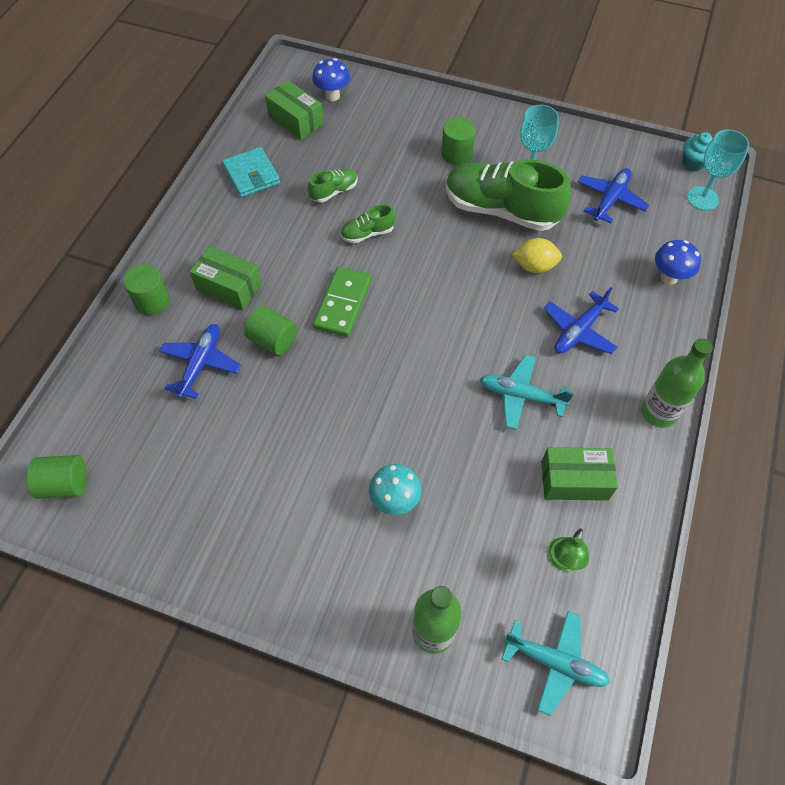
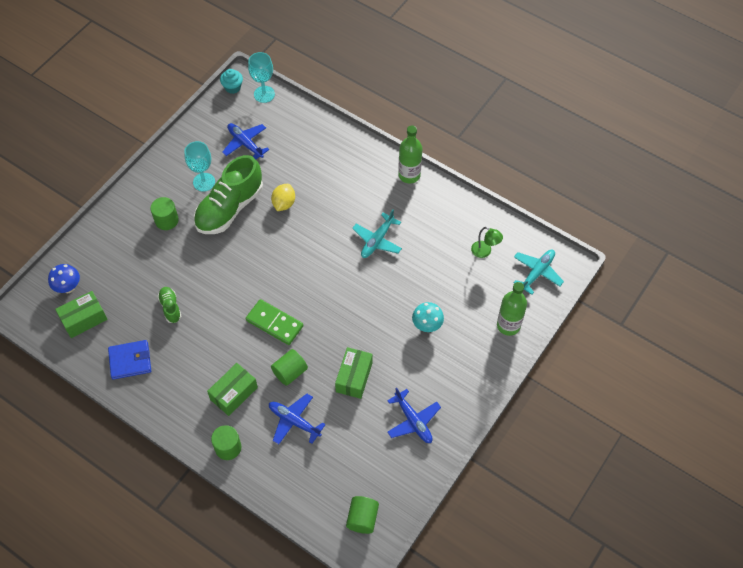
camera: 75 degrees left, 0 degrees up
turquoise wallet [222,147,280,197] -> blue wallet [108,340,151,380]
green shoe [340,204,396,243] -> none
green box [541,447,618,501] -> green box moved to [335,347,373,399]
blue plane [544,287,619,354] -> blue plane moved to [387,387,441,443]
blue mushroom [655,240,701,285] -> none

